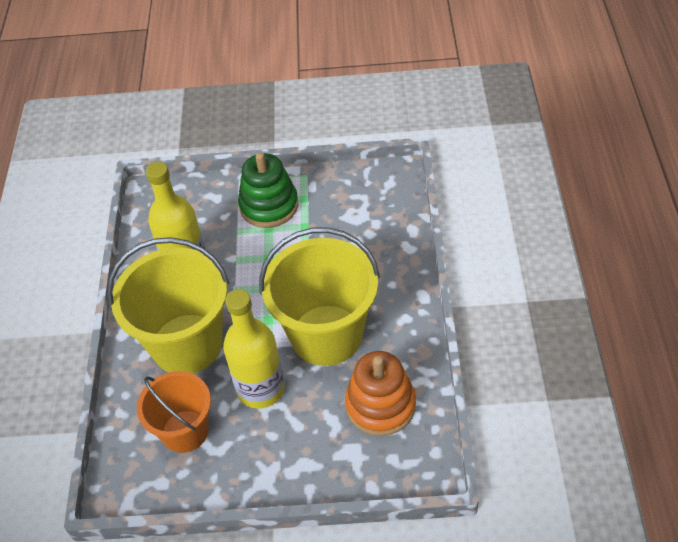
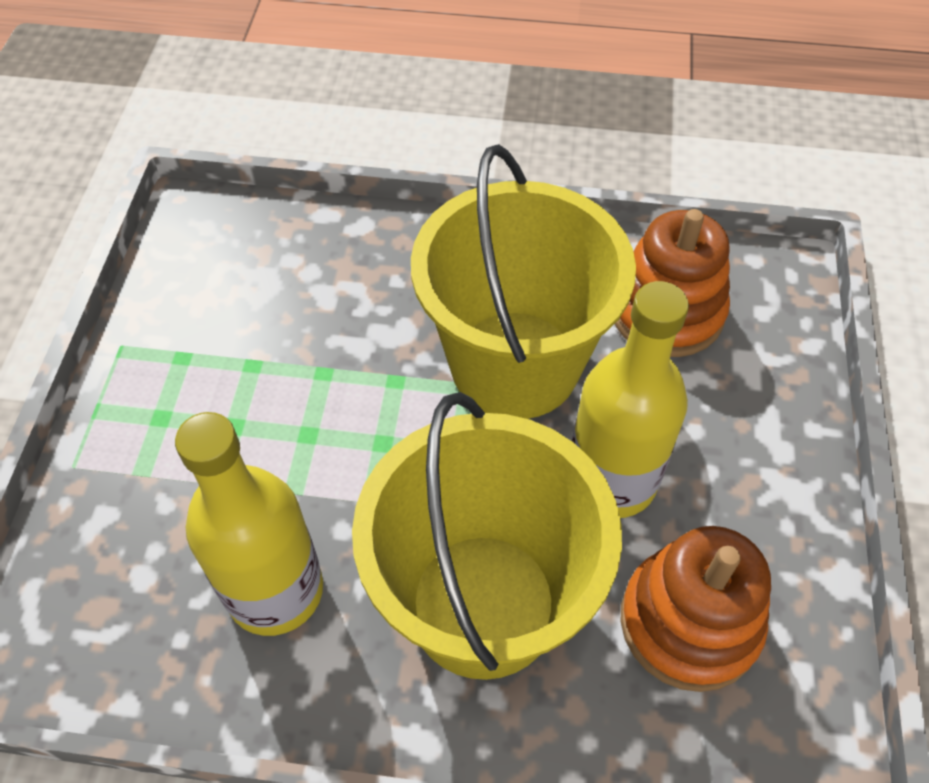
camera: 85 degrees left, 5 degrees up
orange bucket [137,371,211,453] -> orange stacking toy [620,526,771,692]
green stacking toy [238,152,298,228] -> none

